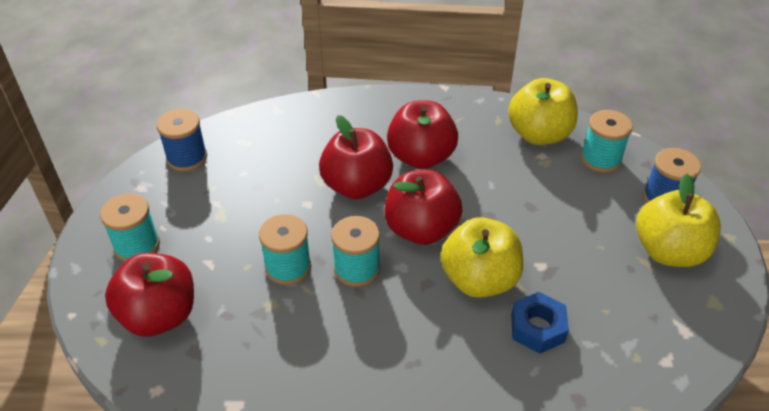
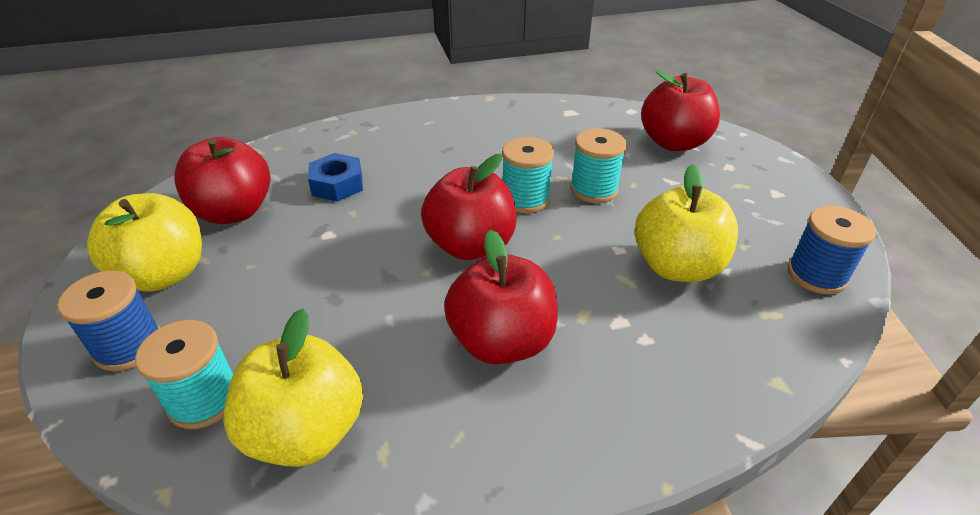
camera: 165 degrees right, 5 degrees down
turquoise spool [100,194,160,262] -> none
red apple [319,115,393,199] -> red apple moved to [174,137,270,224]
yellow apple [441,217,523,298] -> yellow apple moved to [635,164,738,282]

